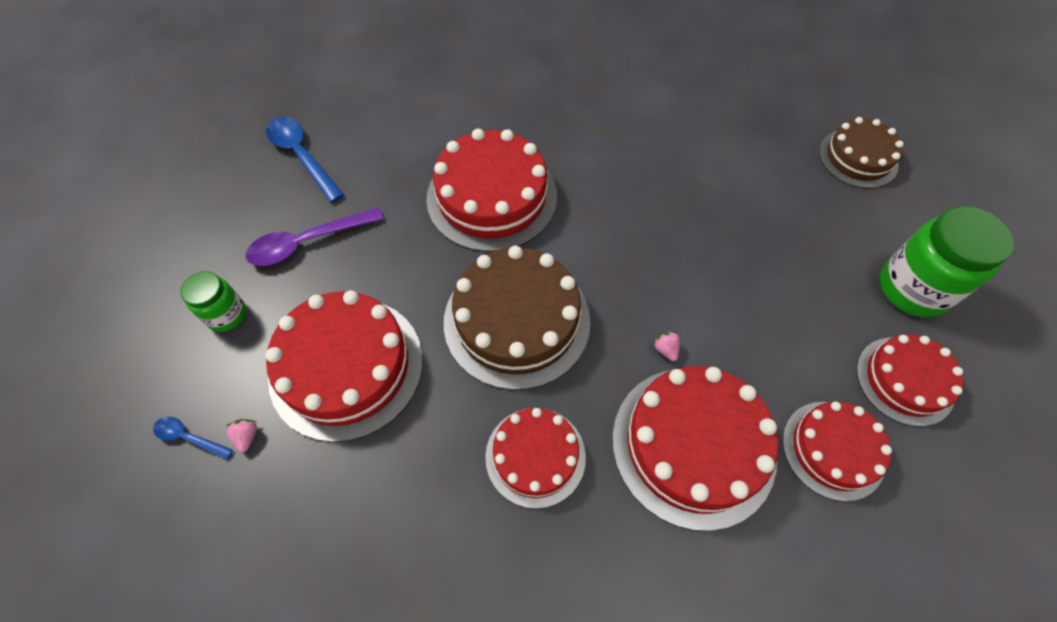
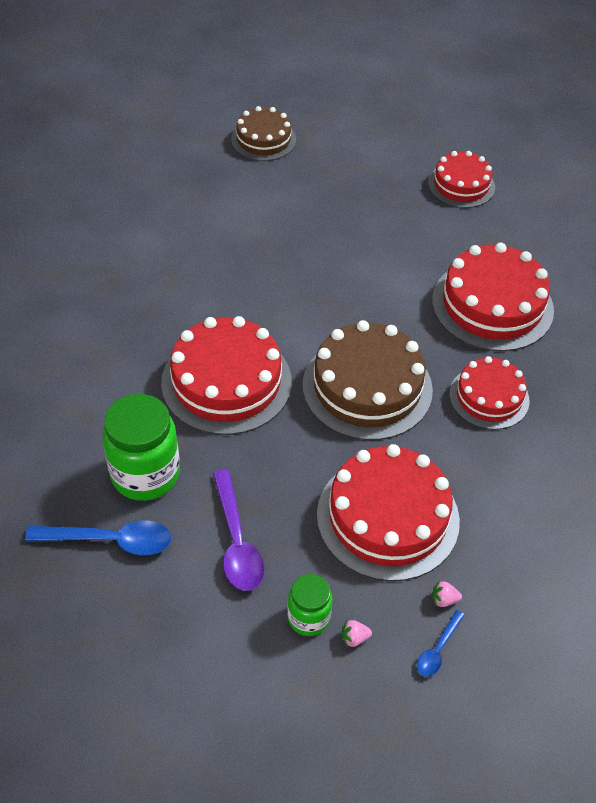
camera: 80 degrees left, 10 degrees down
blue spoon [266,117,344,203] -> blue spoon turned 150 degrees counterclockwise [25,520,172,555]
pink strawberry [653,331,680,361] -> pink strawberry moved to [342,620,372,648]
red cake [782,402,892,501] -> none
green jar [880,206,1014,317] -> green jar moved to [102,394,180,501]

